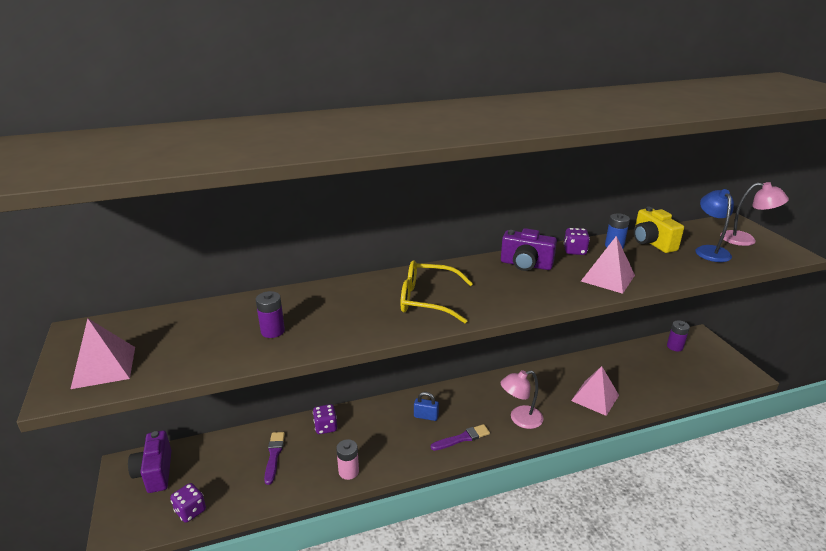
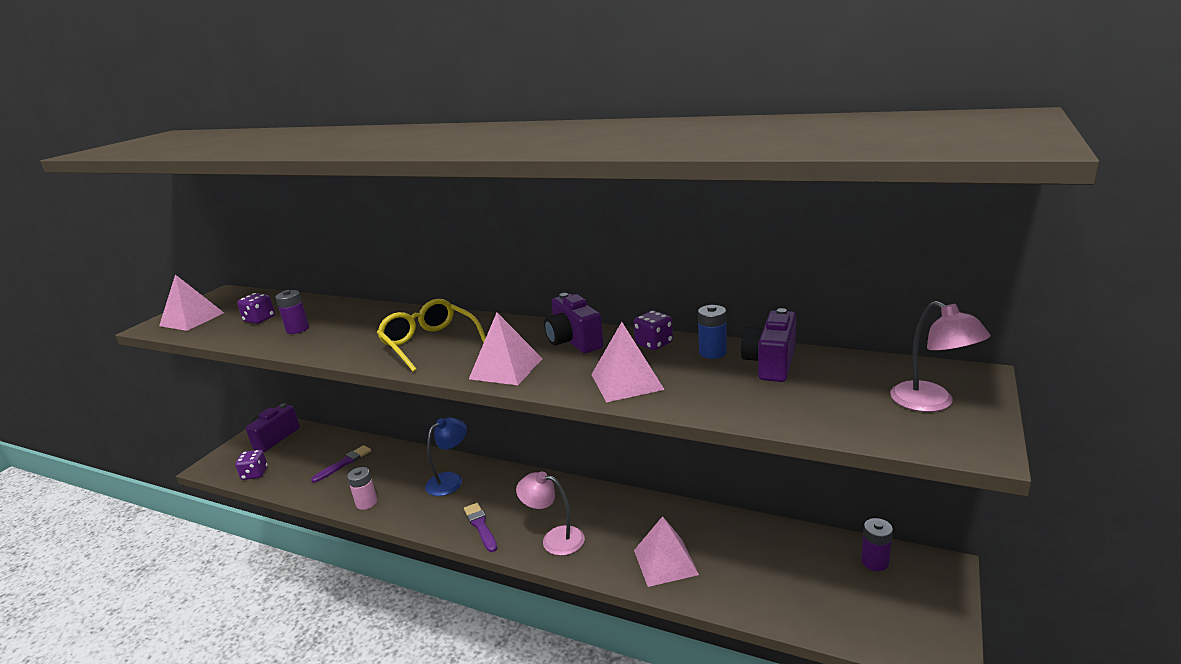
camera: 45 degrees right, 5 degrees down
purple dice [313,404,337,434] -> purple dice moved to [237,293,275,324]
blue padlock [414,392,439,421] -> none
purple brush [431,424,490,451] -> purple brush turned 135 degrees counterclockwise [464,503,497,552]
yellow camera [634,207,684,253] -> purple camera [741,308,796,382]
blue lamp [695,189,734,262] -> blue lamp moved to [425,417,467,496]
none -> pink pyramid [469,312,543,385]

